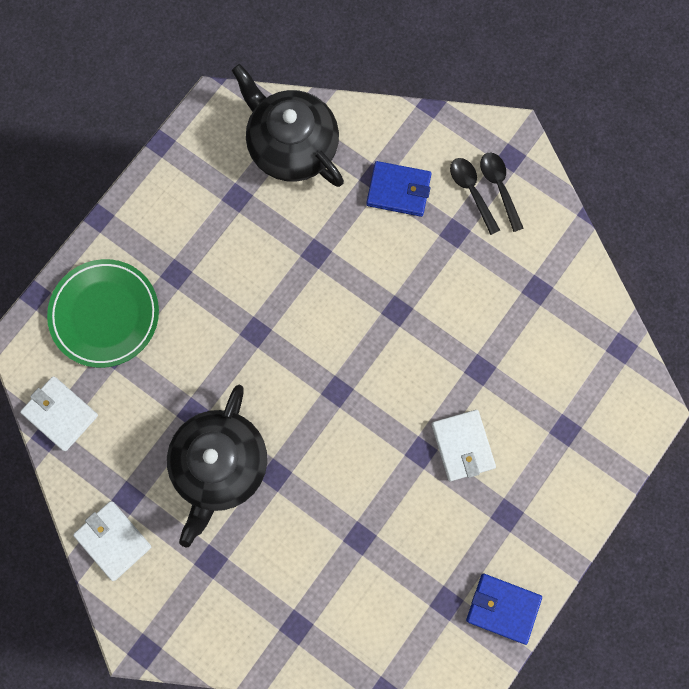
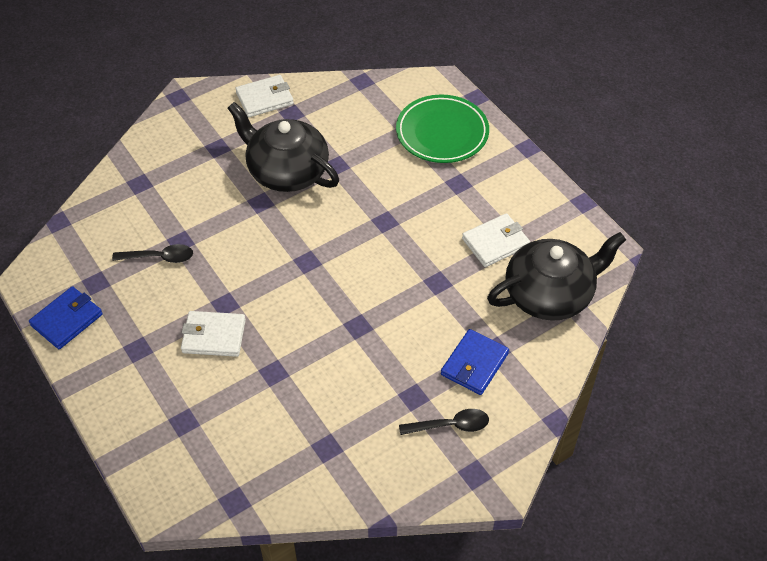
camera: 110 degrees right, 25 degrees down
white wallet [20,376,98,451] -> white wallet moved to [462,213,530,267]
black spoon [480,152,524,232] -> black spoon moved to [112,244,193,263]

